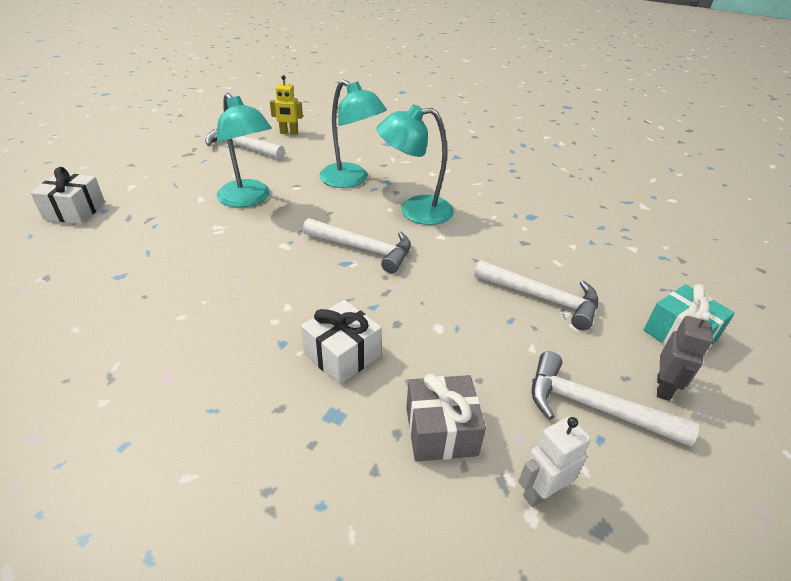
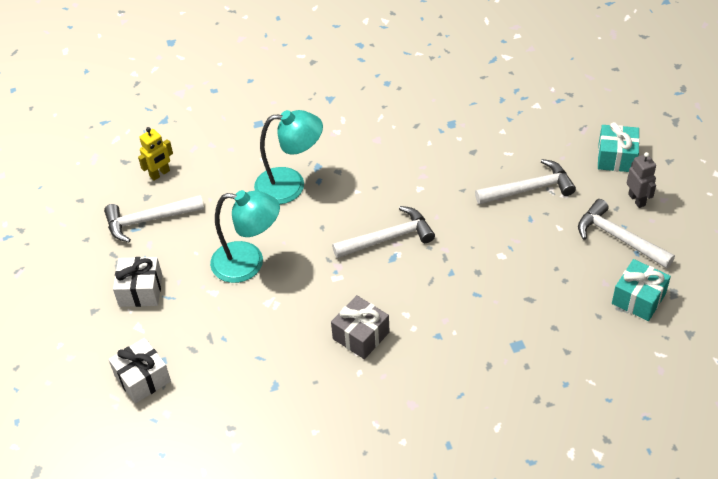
camera: 40 degrees left, 10 degrees up
white gift [301,300,382,385] -> white gift moved to [113,257,162,307]
turquoise lamp [377,104,454,225] -> none
grey gift [406,374,486,462] -> grey gift moved to [331,295,390,359]
white robot [518,417,591,507] -> turquoise gift [612,259,671,321]
white hammer [532,351,699,447] -> white hammer turned 60 degrees clockwise [578,199,675,269]

